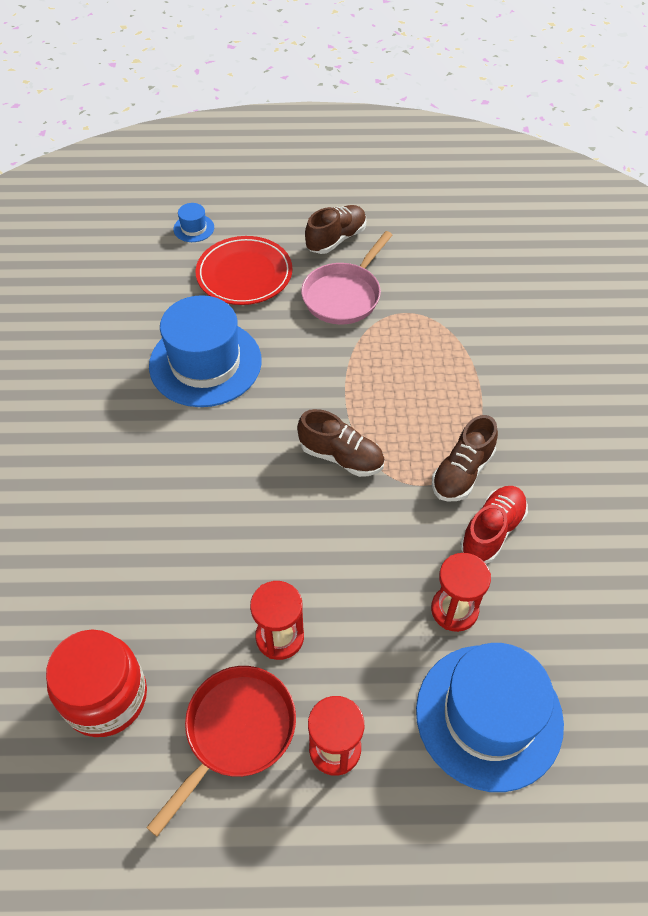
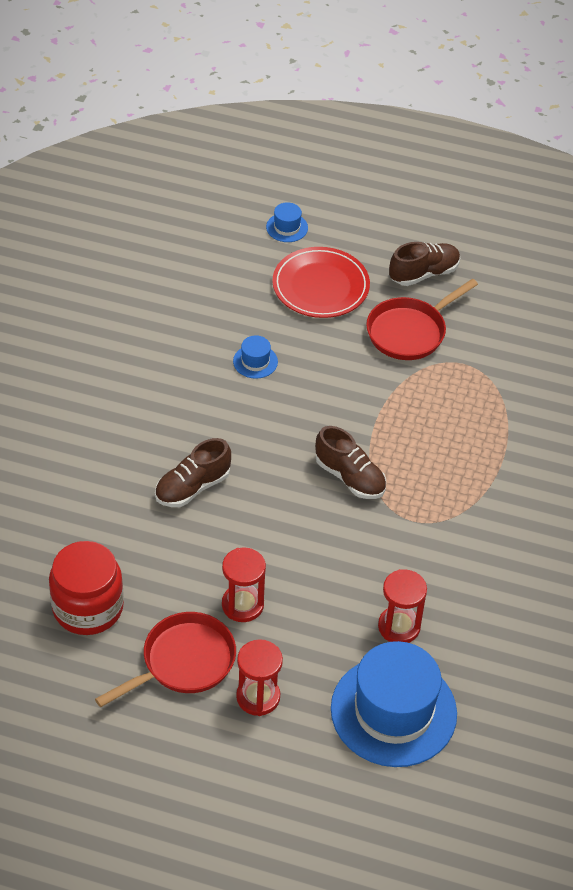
camera: 15 degrees right, 5 degrees down
blue hat [149,295,262,407] -> blue hat [233,335,278,379], size x0.41
pink pan [301,231,393,325] -> red pan [366,279,478,360]
brown shoe [432,415,498,502] -> brown shoe moved to [155,438,231,507]
red shoe [460,486,528,564] -> none

